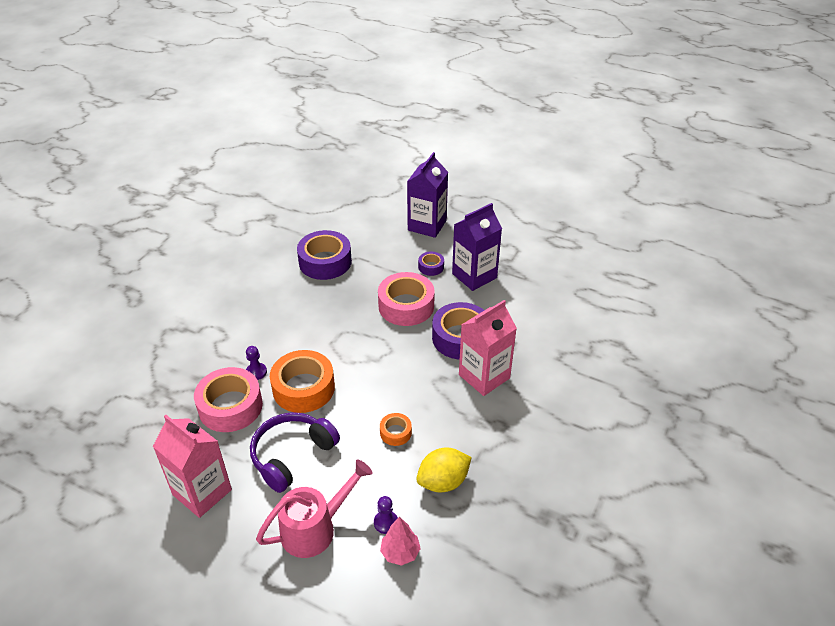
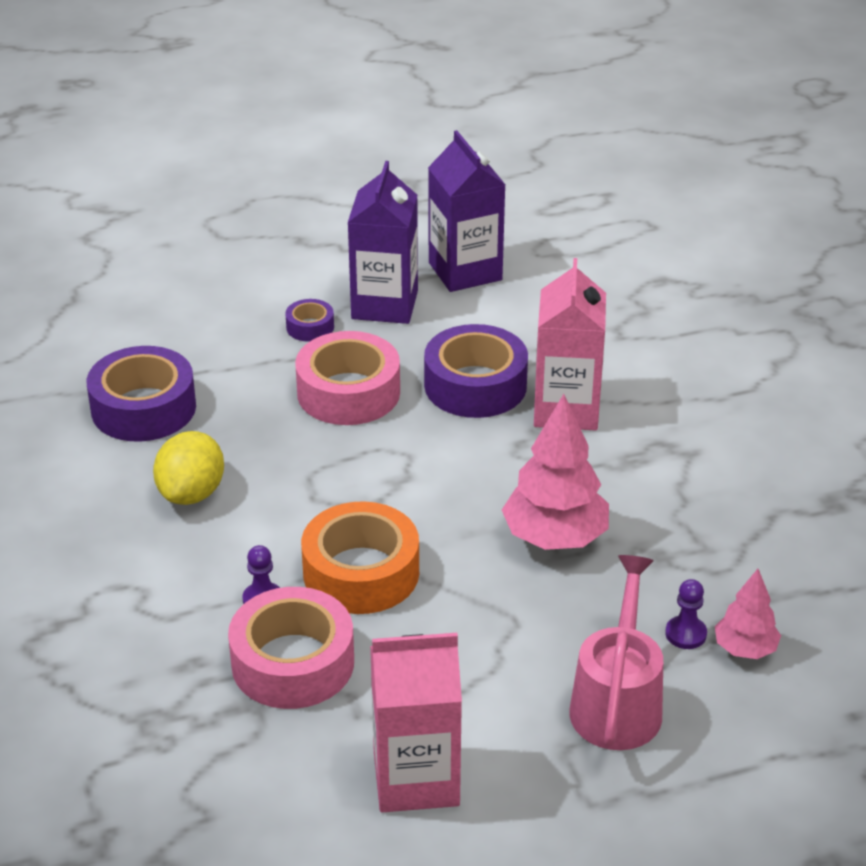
camera: 45 degrees left, 5 degrees down
purple headphones [250,412,340,493] -> none
orange tape [380,413,412,446] -> pink tree [502,394,609,550]
purple carton [407,152,448,238] -> purple carton moved to [428,130,506,292]
yellow lemon [416,448,472,493] -> yellow lemon moved to [153,431,224,505]

